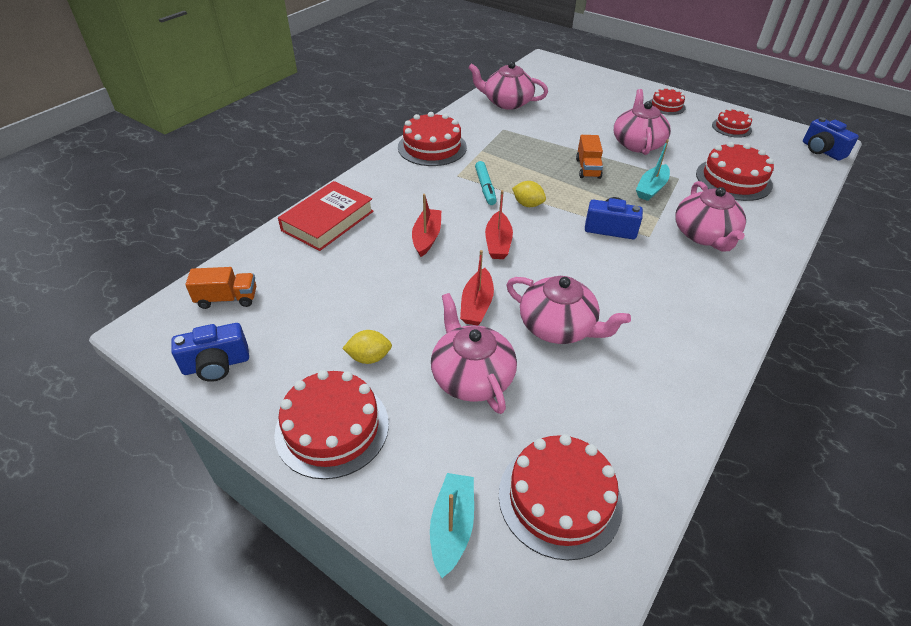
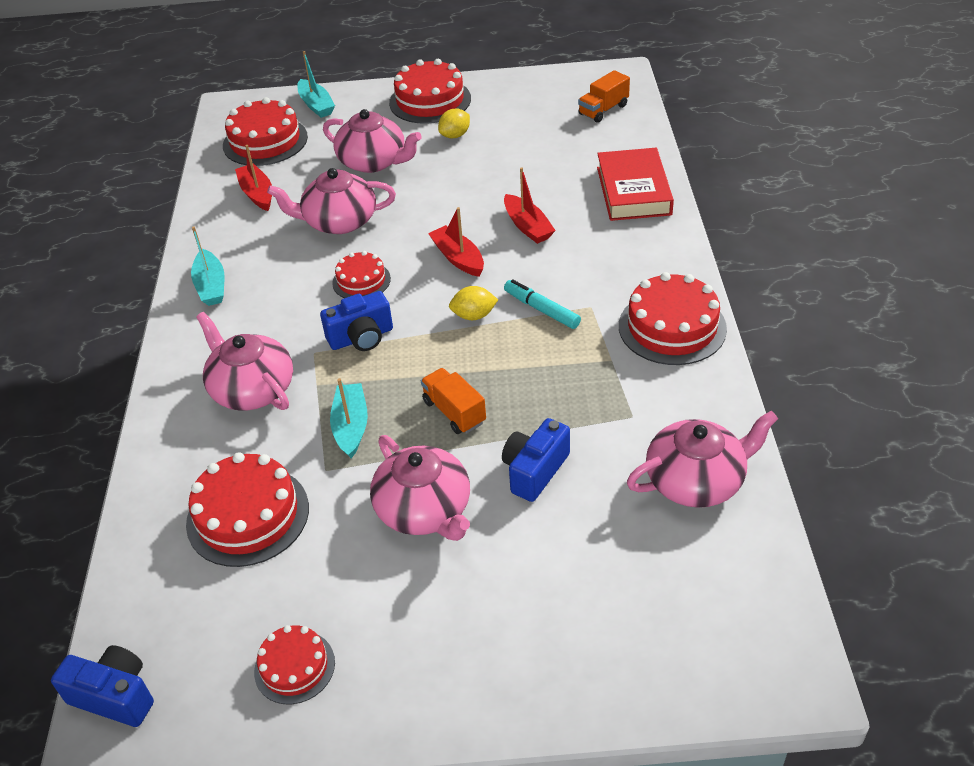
camera: 145 degrees right, 0 degrees up
blue camera [172,323,249,382] -> blue camera moved to [502,418,570,502]
red boat [460,250,494,326] -> red boat moved to [235,145,272,211]
red cake [650,87,686,115] -> red cake moved to [332,251,391,298]
none -> turquoise boat [191,226,224,306]

